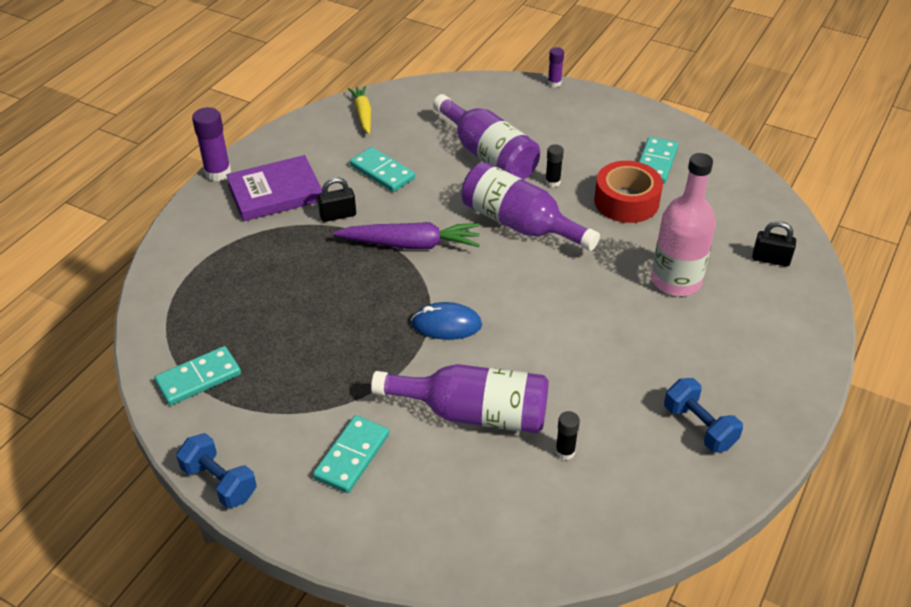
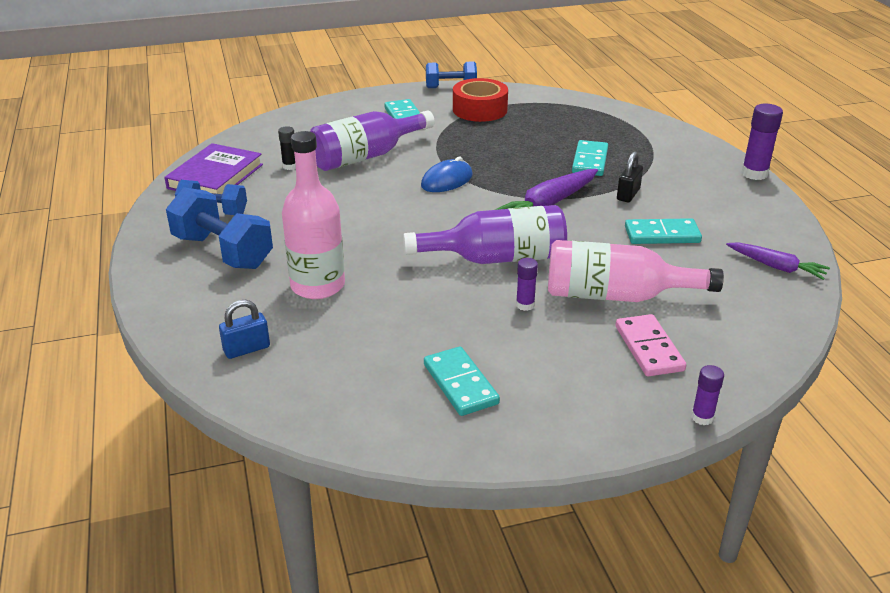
camera: 135 degrees right, 10 degrees down
turquoise domino [154,346,241,406] -> turquoise domino moved to [572,140,608,176]
purple book [226,155,322,221] -> purple book moved to [164,143,263,194]
yellow carrot [348,86,371,134] -> purple carrot [726,242,830,280]
purple bottle [433,94,540,180] -> pink bottle [548,240,724,302]
black glue stick [545,144,564,187] -> purple glue stick [516,258,538,311]
red tape [594,161,663,223] -> red tape moved to [453,78,508,122]
black padlock [752,221,796,266] -> blue padlock [219,300,270,359]
none -> blue dumbbell [166,187,273,269]
none -> pink domino [615,314,686,376]

